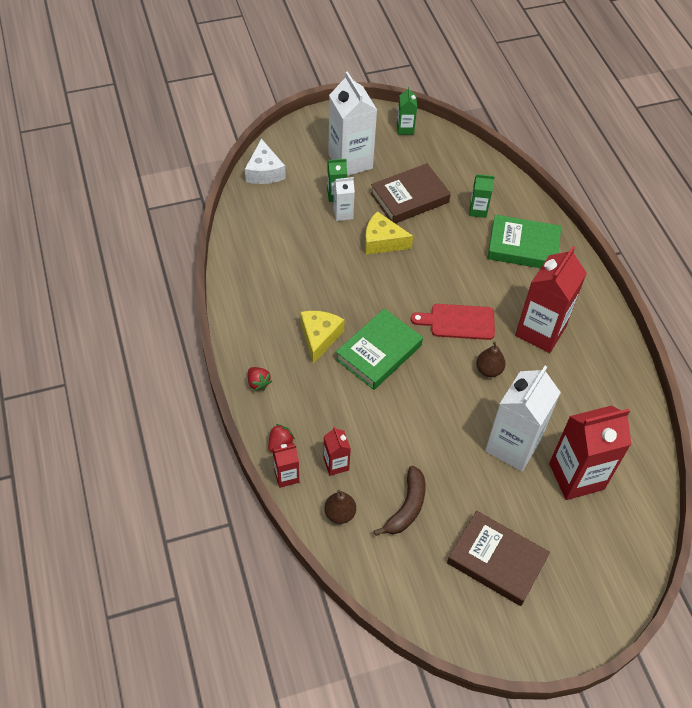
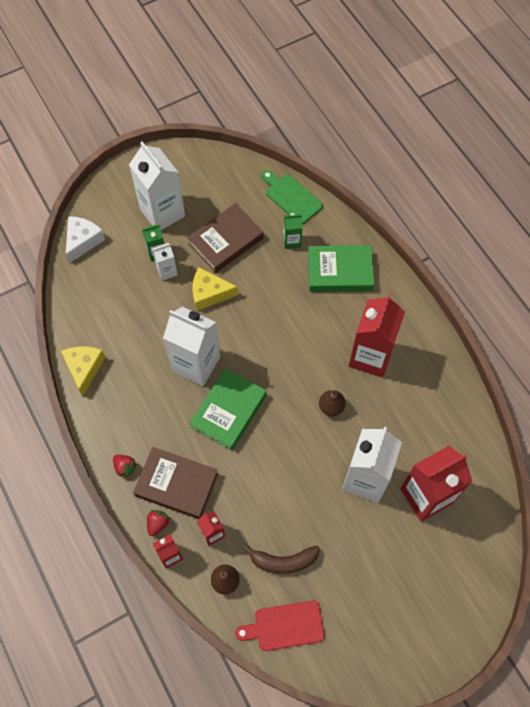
camera: 10 degrees left, 10 degrees up
white cheese [245,138,286,184] -> white cheese turned 135 degrees counterclockwise [66,216,105,263]
yellow cheese [300,311,345,364] -> yellow cheese moved to [61,346,105,396]
brown banana [374,466,425,536] -> brown banana turned 75 degrees clockwise [243,545,320,574]
green carton [397,87,417,135] -> none
red cutting board [411,304,495,340] -> red cutting board moved to [235,600,325,651]
brown book [447,511,550,606] -> brown book moved to [133,447,218,519]
none -> white carton [163,307,220,386]
none -> green cutting board [262,170,323,224]

